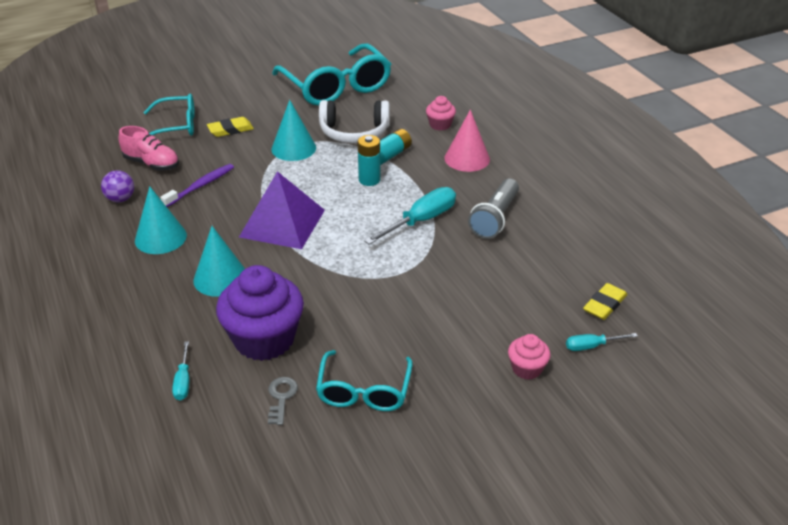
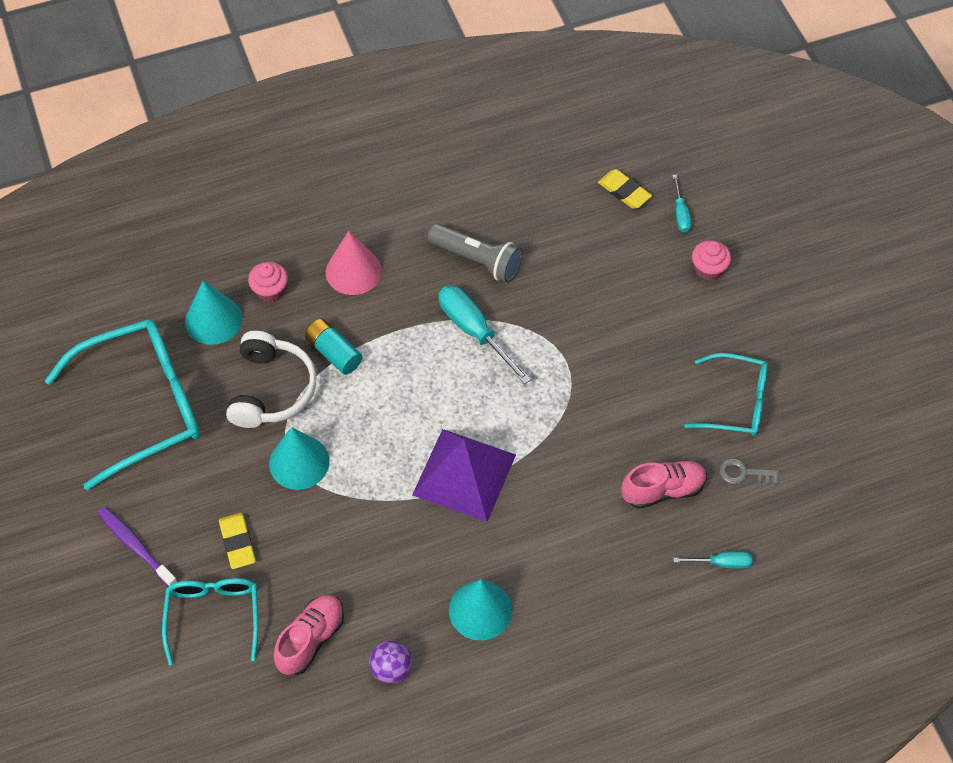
camera: 85 degrees left, 20 degrees up
purple toothbrush [160,164,234,207] -> purple toothbrush moved to [97,507,178,587]
turquoise cone [193,226,245,296] -> turquoise cone moved to [185,281,242,345]
purple cupcake [216,265,304,361] -> pink shoe [621,460,707,509]
turquoise battery [358,135,381,186] -> none

